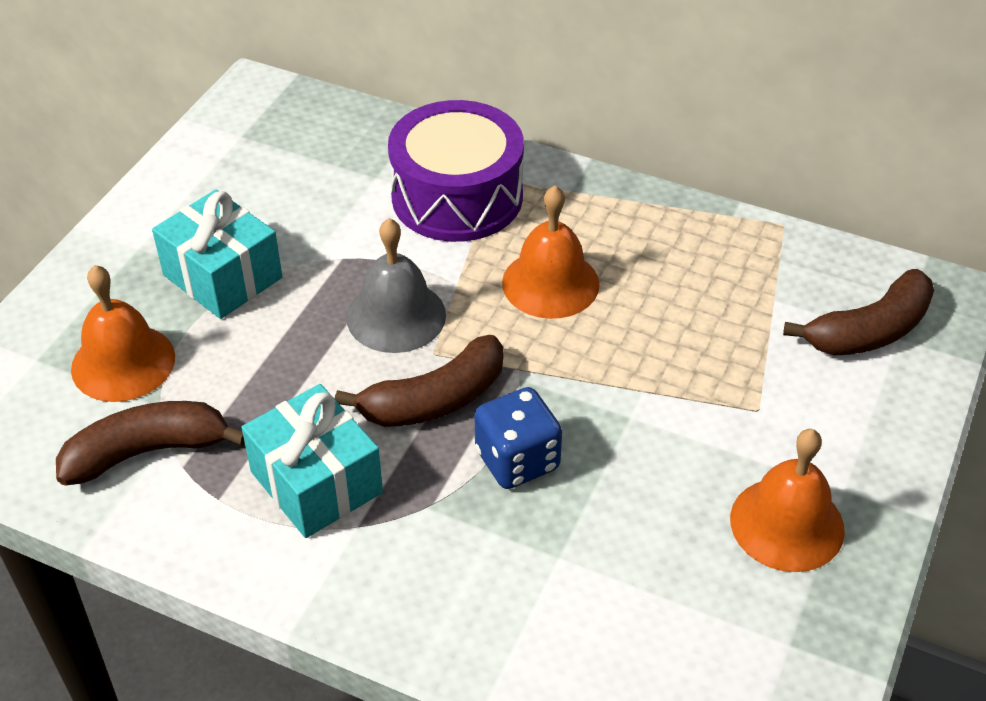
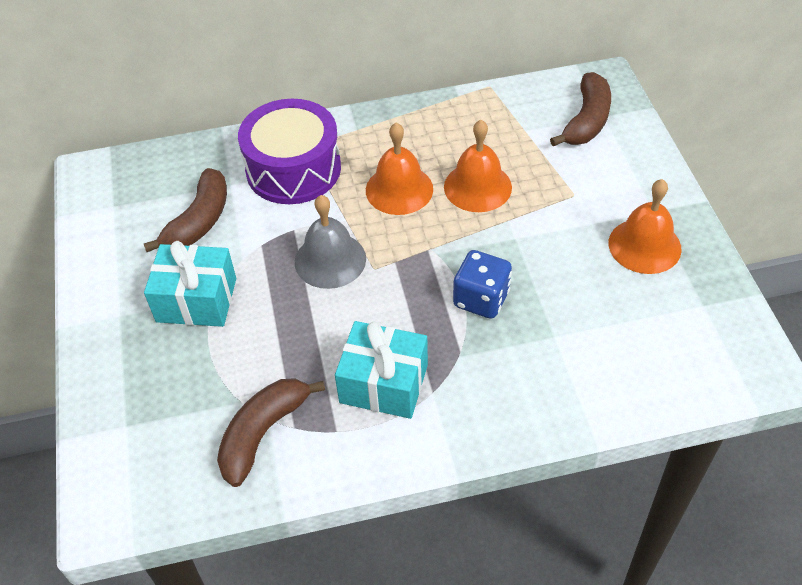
camera: 35 degrees left, 5 degrees up
orange bell [71,265,175,402] -> orange bell moved to [444,120,512,212]
brown banana [335,335,504,427] -> brown banana moved to [144,168,227,252]

